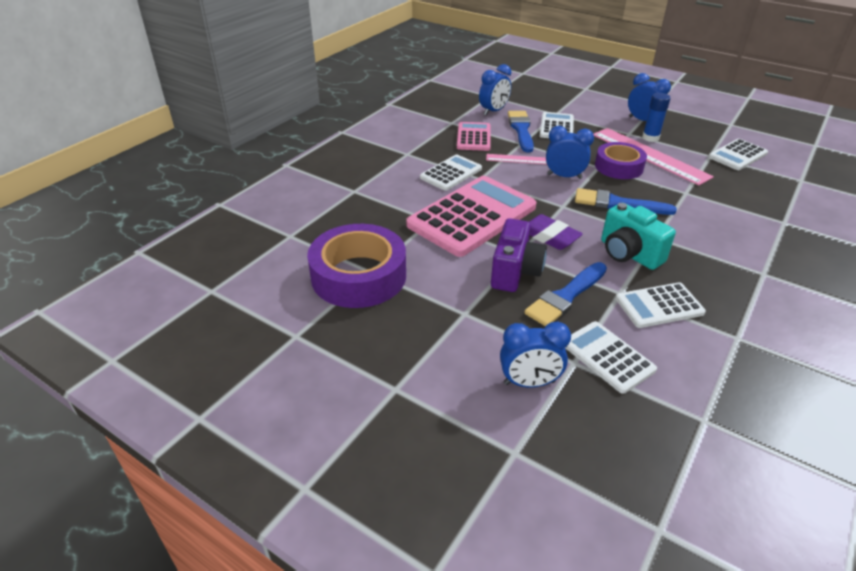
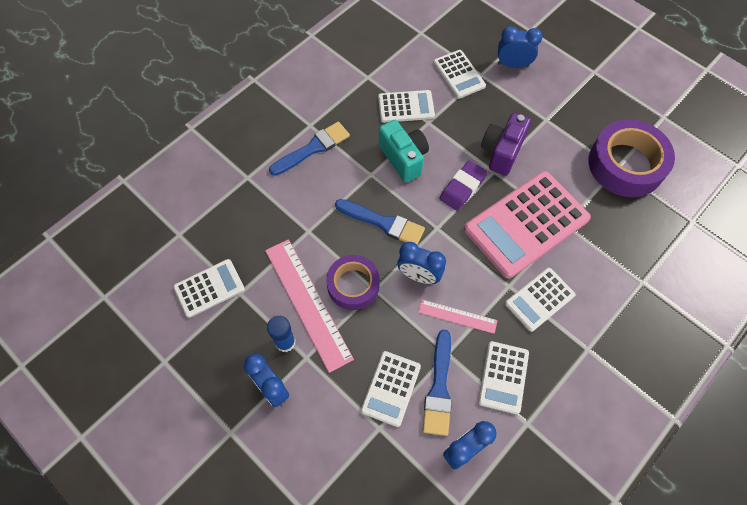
camera: 170 degrees left, 25 degrees up
pink calculator [457,122,491,151] -> white calculator [478,341,529,414]
blue brush [524,262,607,326] -> blue brush moved to [269,122,350,176]
purple eraser [529,214,583,250] -> purple eraser turned 75 degrees clockwise [440,160,487,211]

